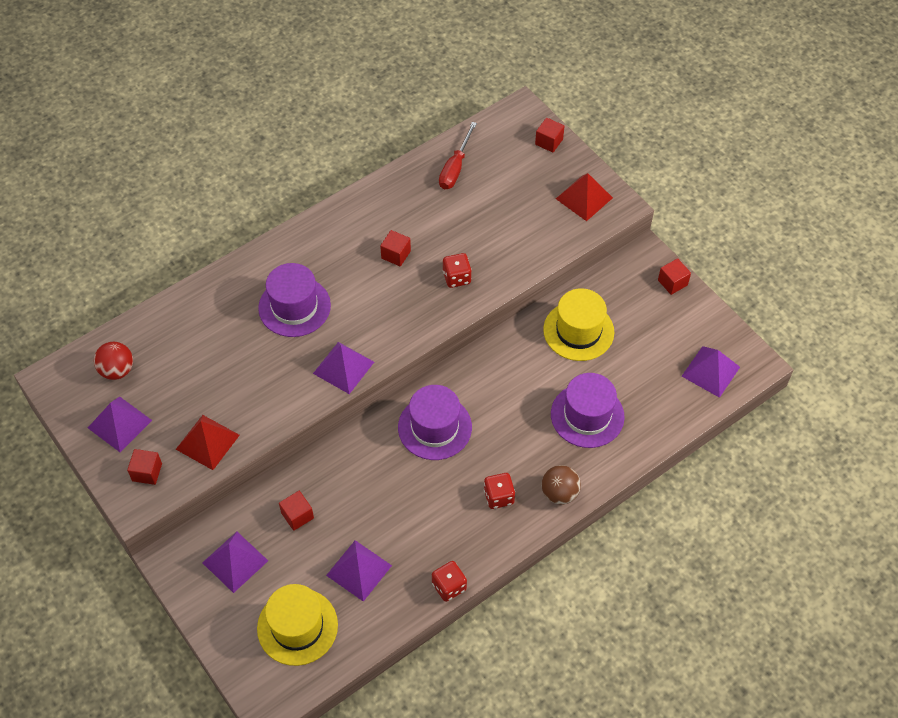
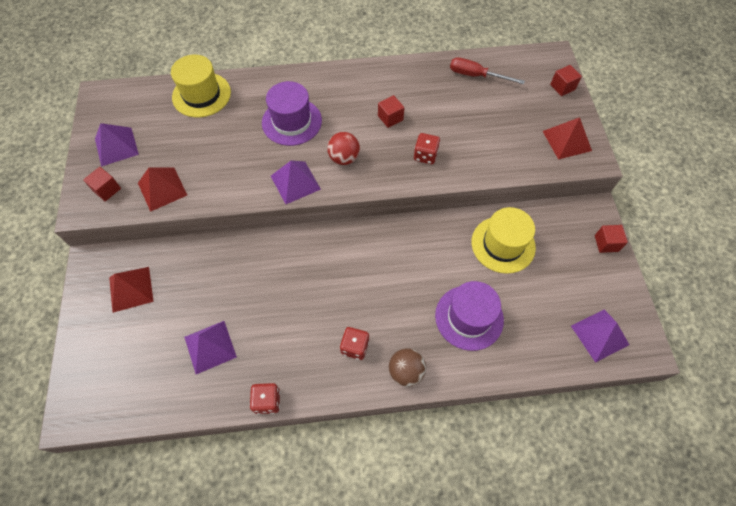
camera: 30 degrees right, 5 degrees up
red ball [94,342,133,380] -> red ball moved to [327,132,360,165]
purple pyramid [202,532,268,593] -> red pyramid [109,267,154,313]
yellow hat [257,584,338,666] -> yellow hat moved to [171,55,231,117]
red cube [279,491,314,531] -> none
purple hat [398,385,472,460] -> none
red screwdriver [439,122,477,189] -> red screwdriver turned 60 degrees clockwise [450,57,525,84]

